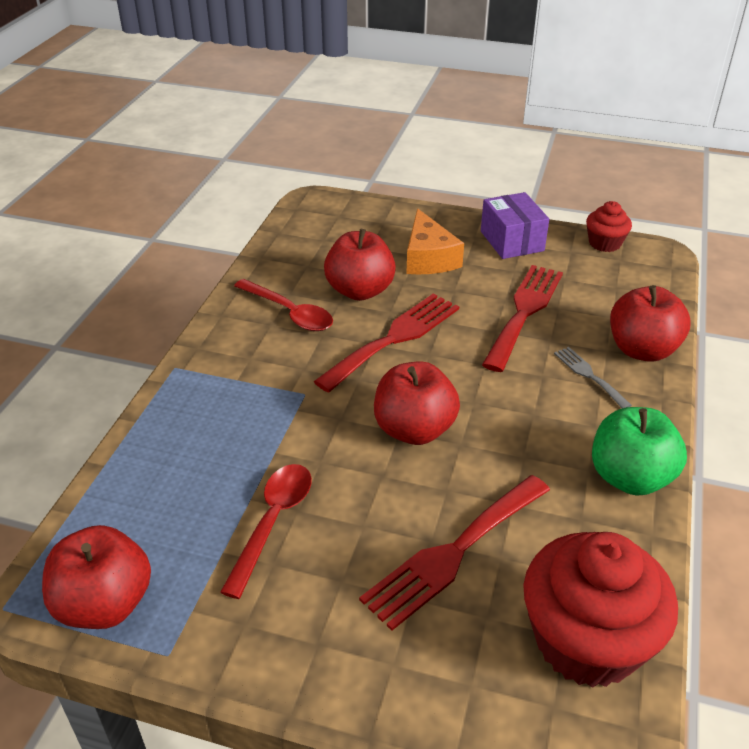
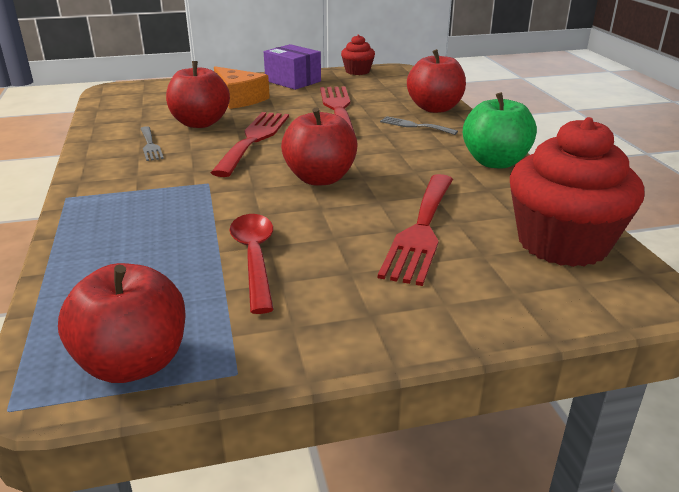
camera: 30 degrees left, 10 degrees down
red spoon [234,279,333,331] -> grey fork [140,126,164,161]

